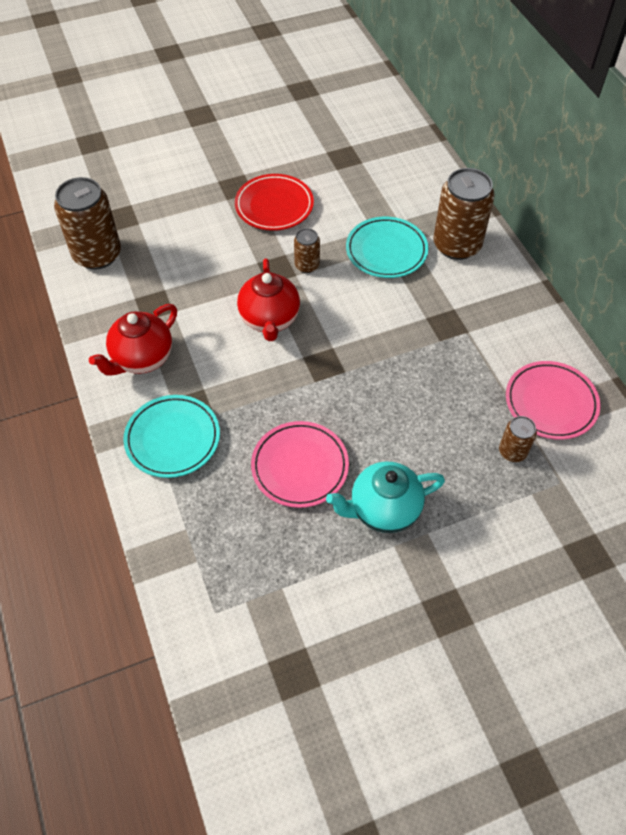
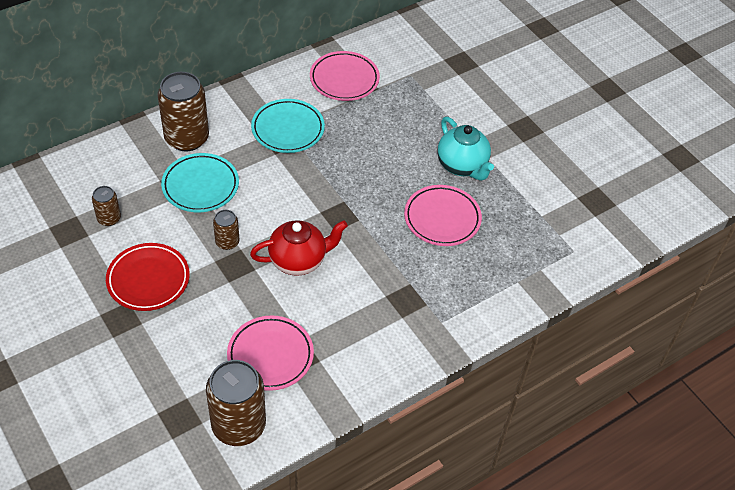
camera: 105 degrees left, 5 degrees down
red teapot [89,304,177,376] -> none
turquoise plate [123,395,220,478] -> turquoise plate moved to [251,99,325,153]
brown can [499,416,537,462] -> brown can moved to [92,186,121,226]
none -> pink plate [227,315,314,391]

